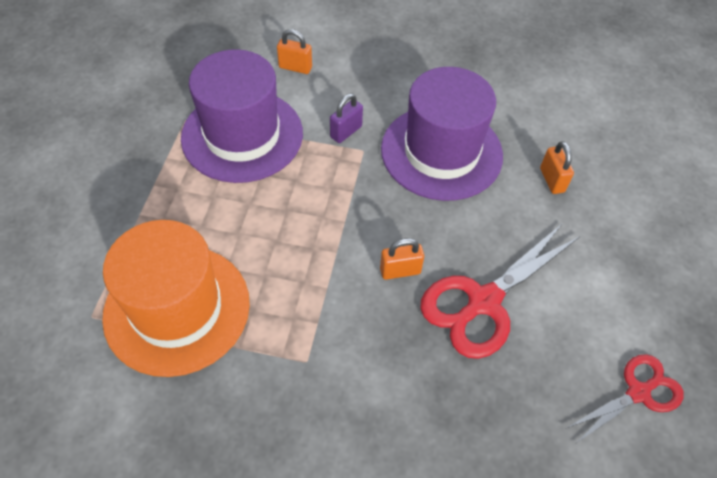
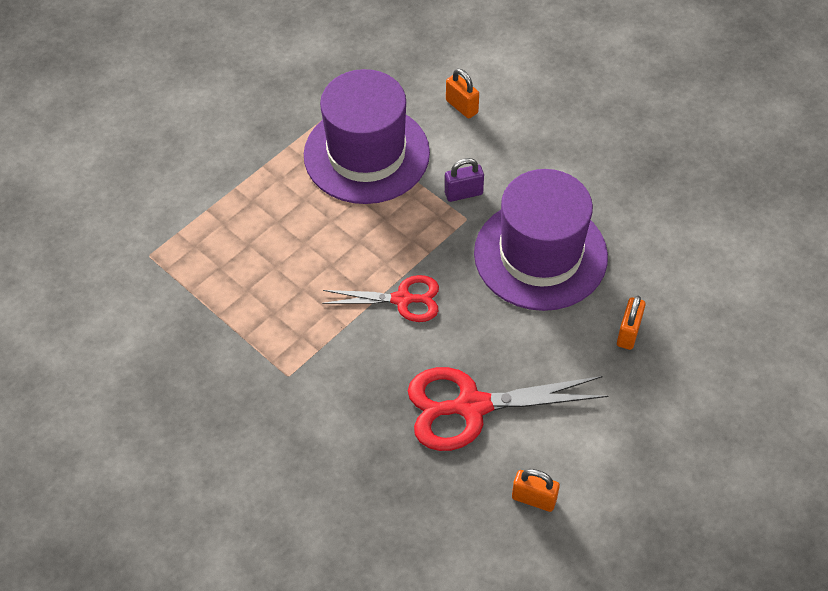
camera: 35 degrees right, 0 degrees up
orange hat [102,220,250,377] -> none
orange padlock [380,238,424,280] -> orange padlock moved to [512,469,560,512]
red scissors [565,354,684,442] -> red scissors moved to [322,275,439,322]

